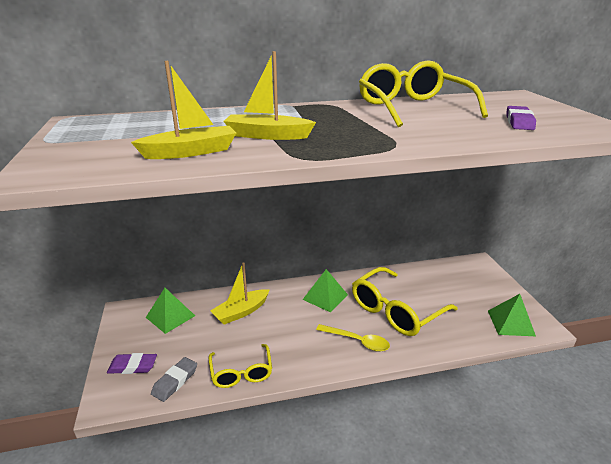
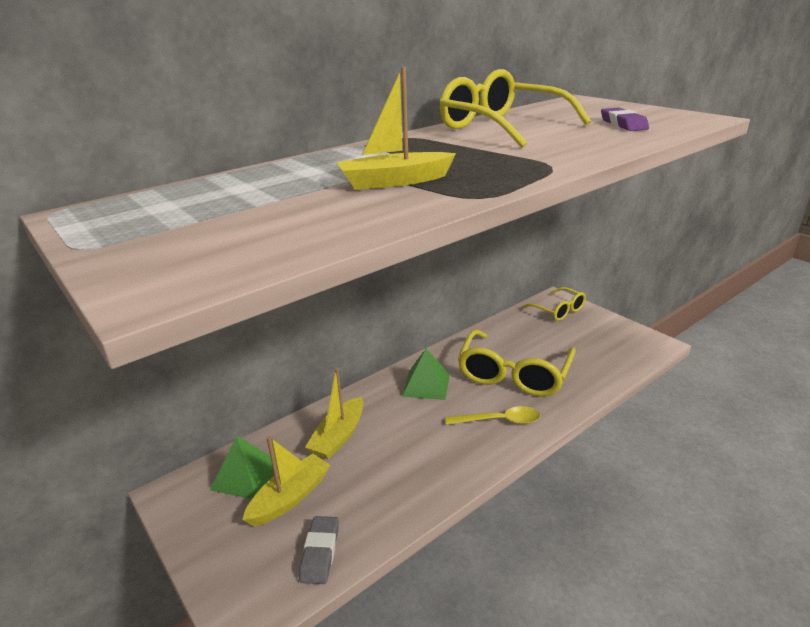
camera: 25 degrees left, 0 degrees up
purple eraser [107,353,157,374] -> none
yellow boat [131,61,236,159] -> yellow boat moved to [243,436,330,526]
yellow glasses [209,344,272,388] -> yellow glasses moved to [521,287,586,321]
green pyramid [488,294,536,336] -> none

